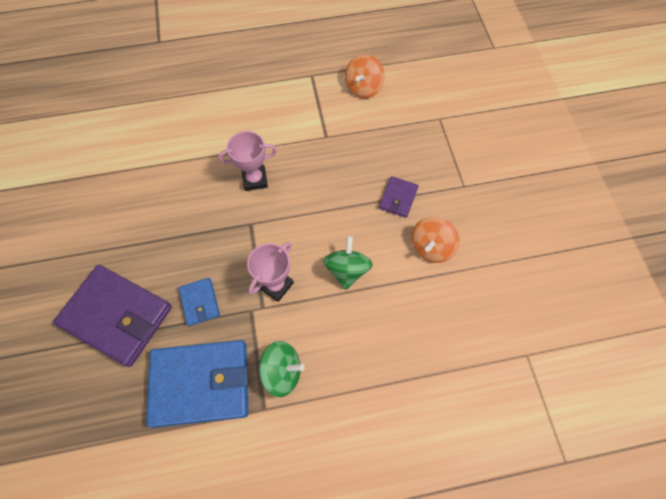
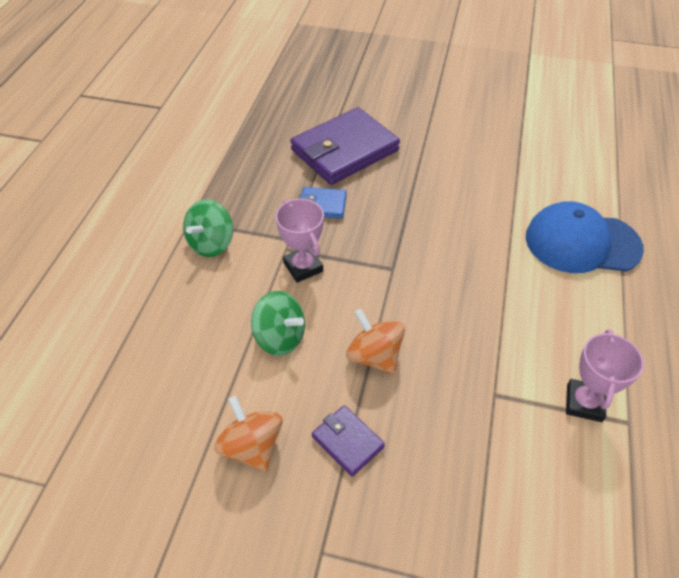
camera: 115 degrees right, 15 degrees down
blue wallet [146,340,248,428] -> none
pink trophy [218,131,277,191] -> pink trophy moved to [566,329,644,422]
orange spinning top [345,54,385,98] -> orange spinning top moved to [346,309,405,374]
none -> blue cap [526,201,644,273]

